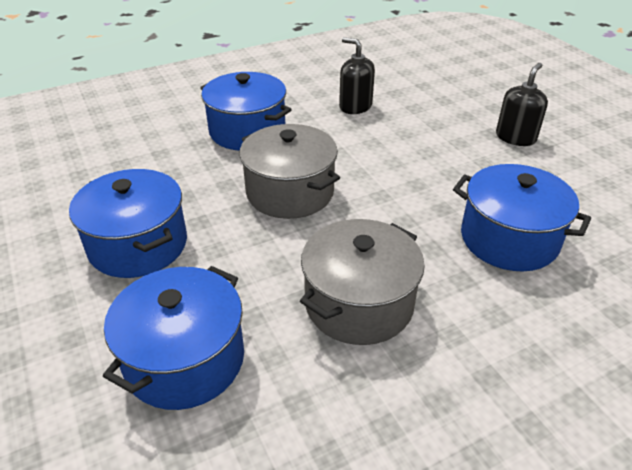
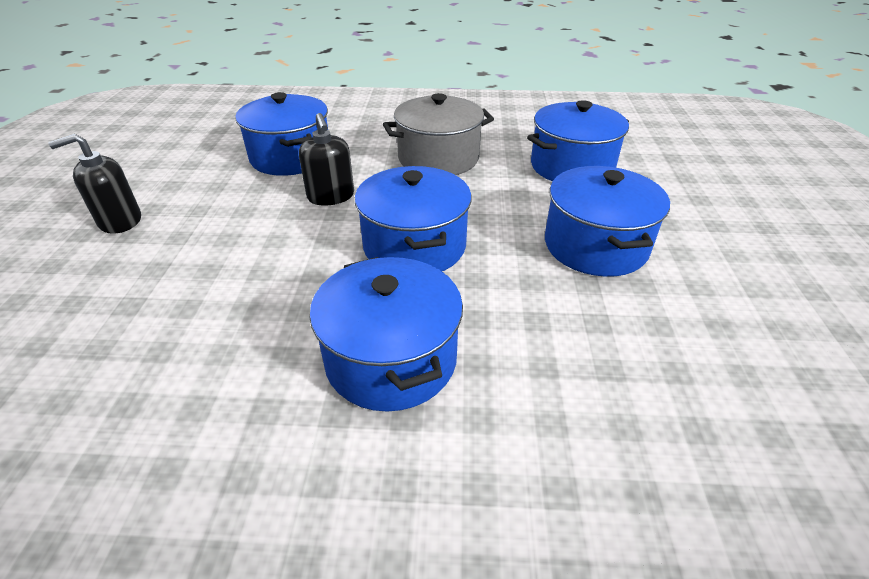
camera: 150 degrees left, 0 degrees up
grey pot [239,124,340,219] -> blue pot [355,166,472,271]
black soap dispenser [339,37,375,114] -> black soap dispenser moved to [299,113,354,206]

